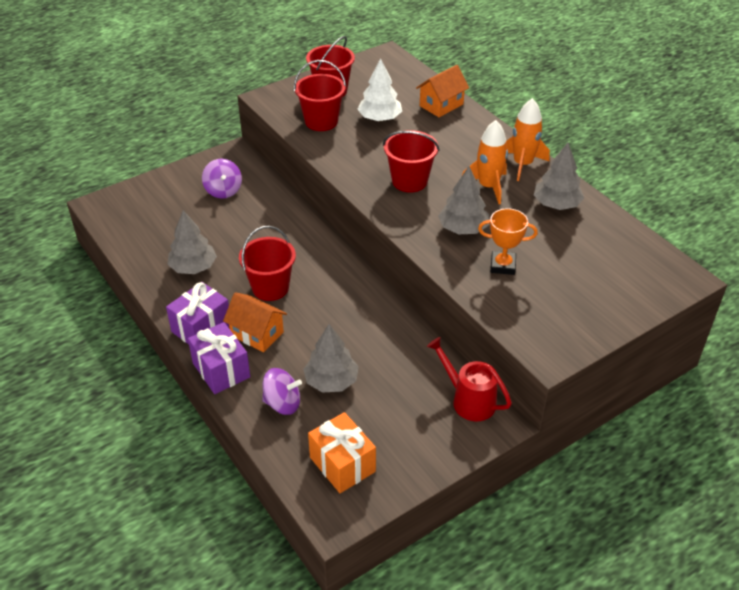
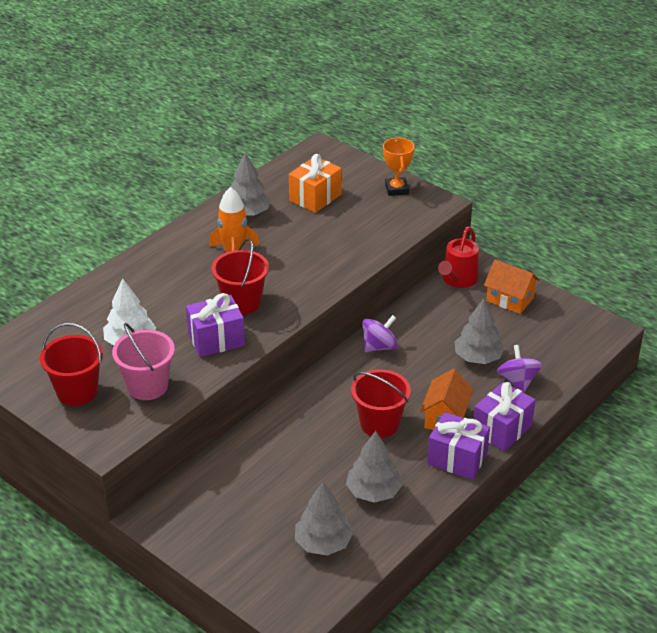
camera: 105 degrees left, 5 degrees down
purple spinning top [202,159,242,199] -> purple spinning top moved to [362,315,398,353]
red bucket [294,60,346,131] -> pink bucket [112,323,175,400]
orange gift [308,412,376,493] -> orange gift moved to [289,154,342,213]
orange house [416,65,469,117] -> orange house moved to [484,260,540,314]
grey tree [438,166,489,234] -> grey tree moved to [295,482,353,556]
orange trophy [478,208,538,275] -> orange trophy moved to [383,138,414,196]
orange rocket [506,98,550,181] -> none
none -> purple gift [186,293,245,357]

